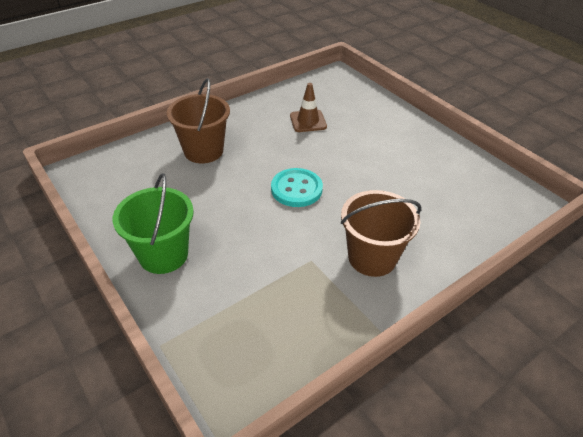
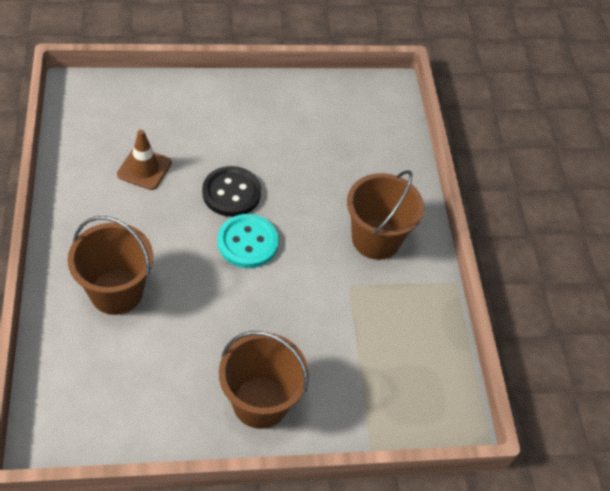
camera: 65 degrees left, 10 degrees up
green bucket [113,173,194,274] -> brown bucket [219,331,309,429]
none -> black button [202,166,261,217]

